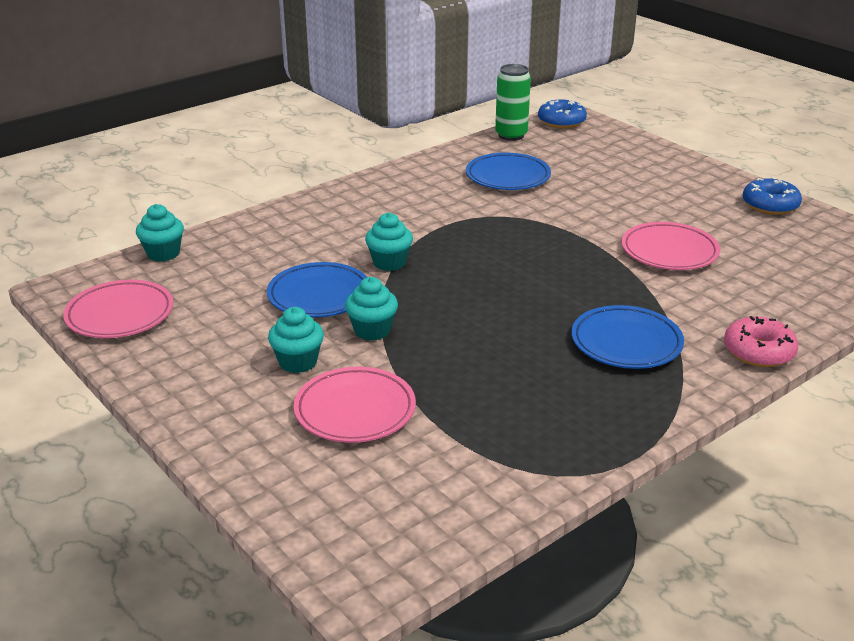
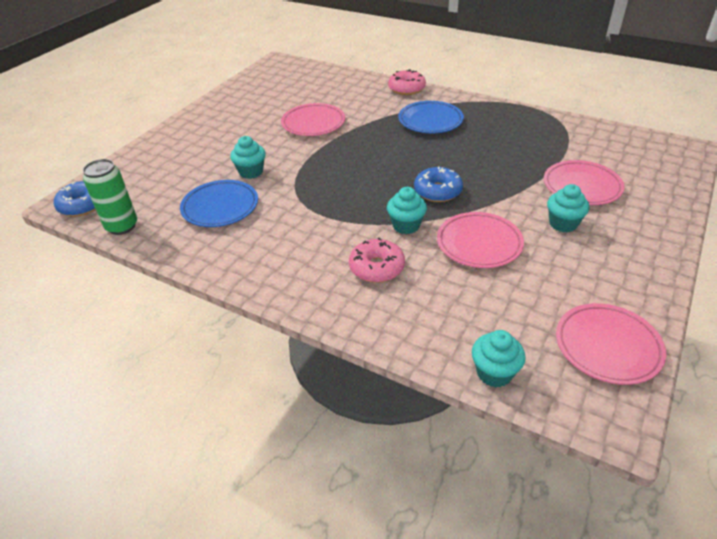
camera: 110 degrees left, 10 degrees up
blue plate [267,262,367,317] -> pink plate [437,212,524,268]
turquoise cupcake [345,277,398,341] -> turquoise cupcake moved to [230,136,266,179]
blue donut [743,177,802,215] -> blue donut moved to [414,167,463,202]
none -> pink donut [349,238,405,283]

